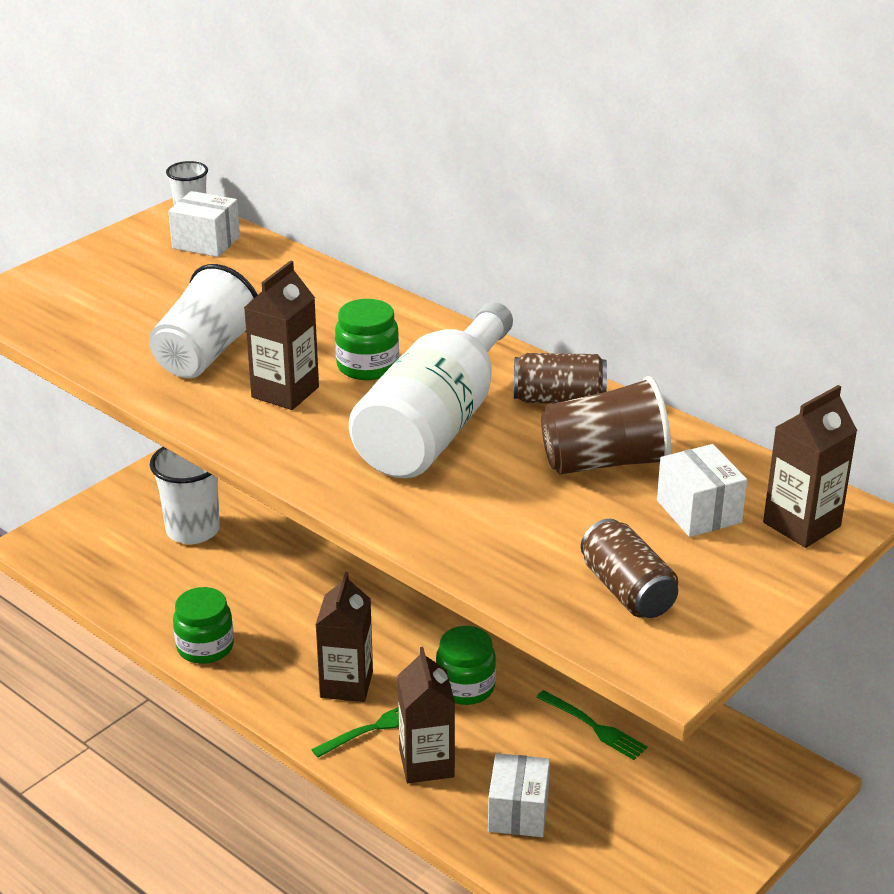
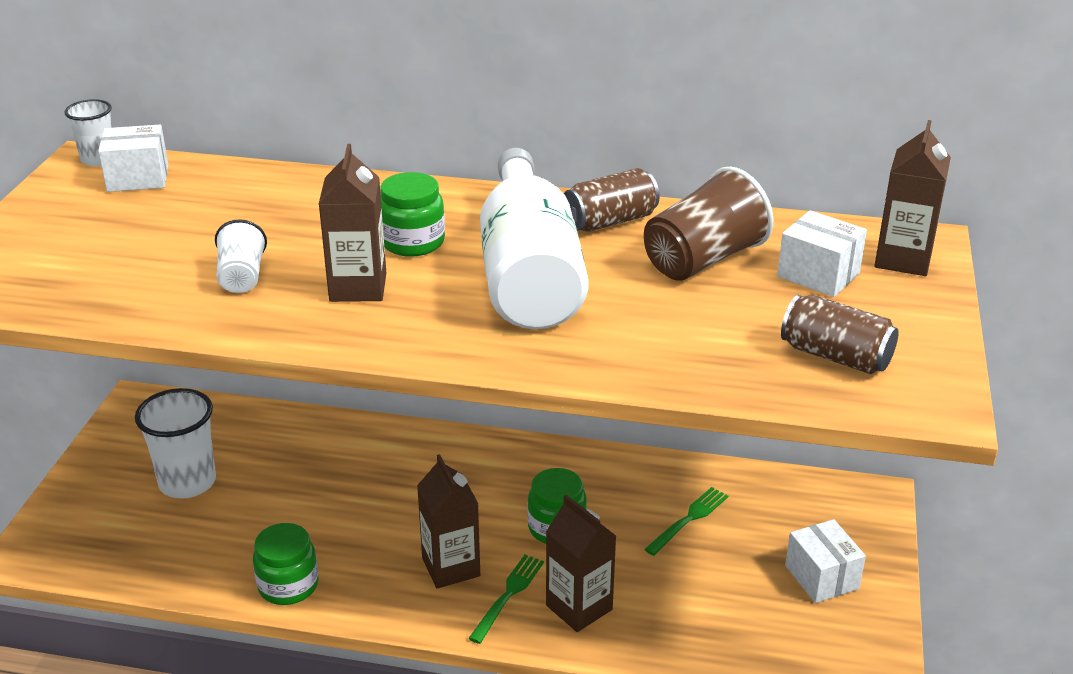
camera: 30 degrees left, 0 degrees up
white cup [149,264,258,378] -> white cup [215,219,267,293], size x0.58
white box [488,753,550,837] -> white box moved to [785,519,866,603]
green fork [536,690,647,760] -> green fork turned 60 degrees counterclockwise [644,487,728,556]

